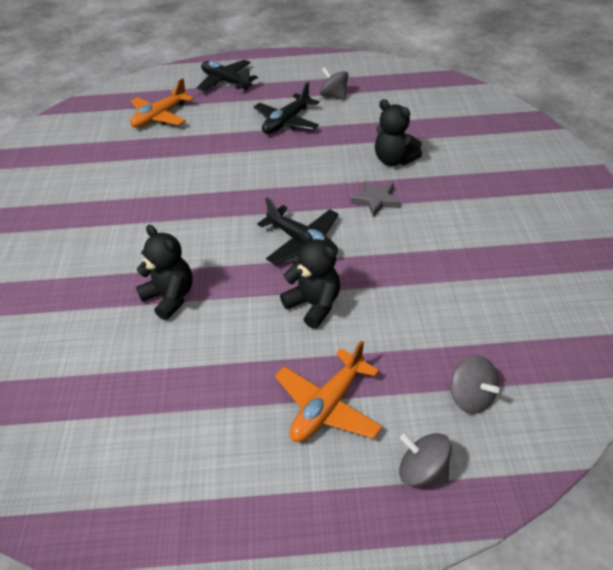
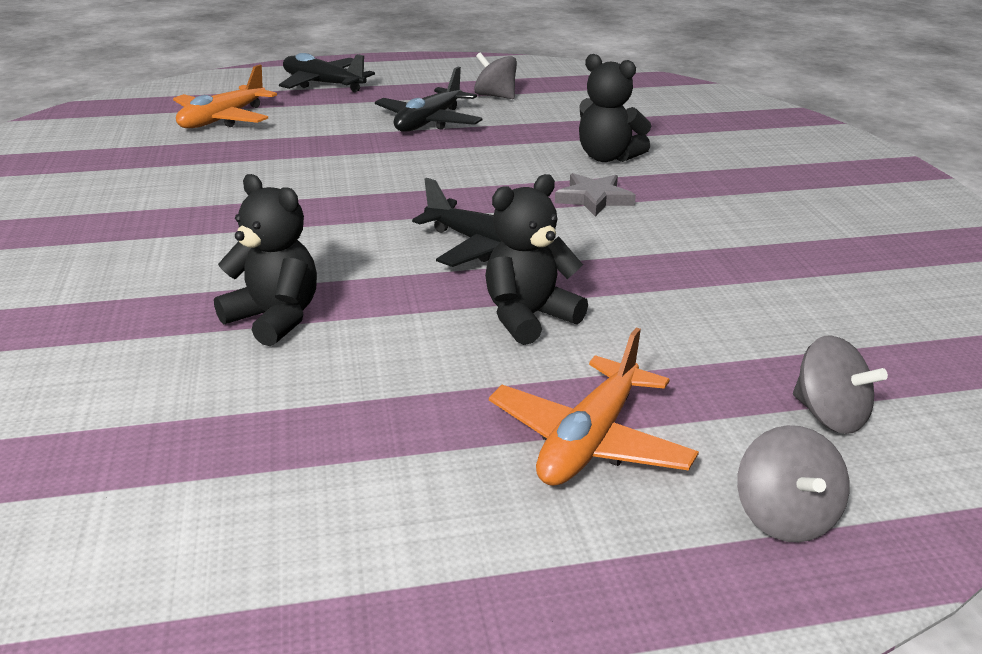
camera: 10 degrees left, 15 degrees down
black teddy bear [280,231,340,329] -> black teddy bear turned 75 degrees counterclockwise [485,174,588,345]
grey spinning top [399,433,452,487] -> grey spinning top turned 120 degrees counterclockwise [737,425,849,542]

